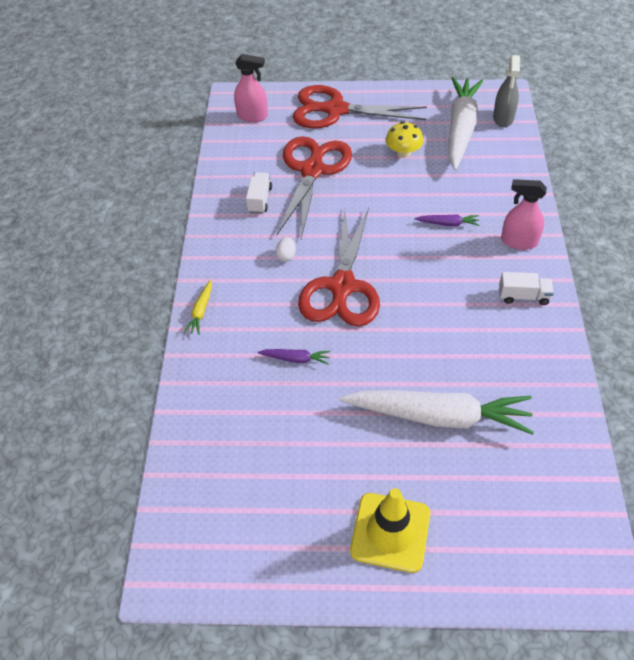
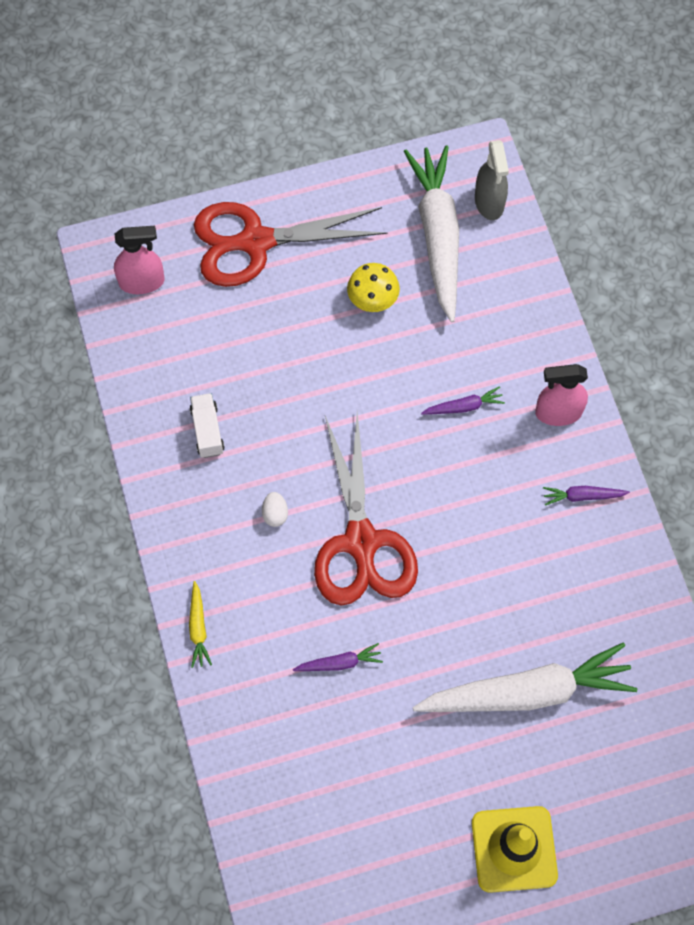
camera: 20 degrees left, 15 degrees up
red scissors [277,136,352,239] -> none
white truck [499,272,554,305] -> purple carrot [543,486,630,506]

